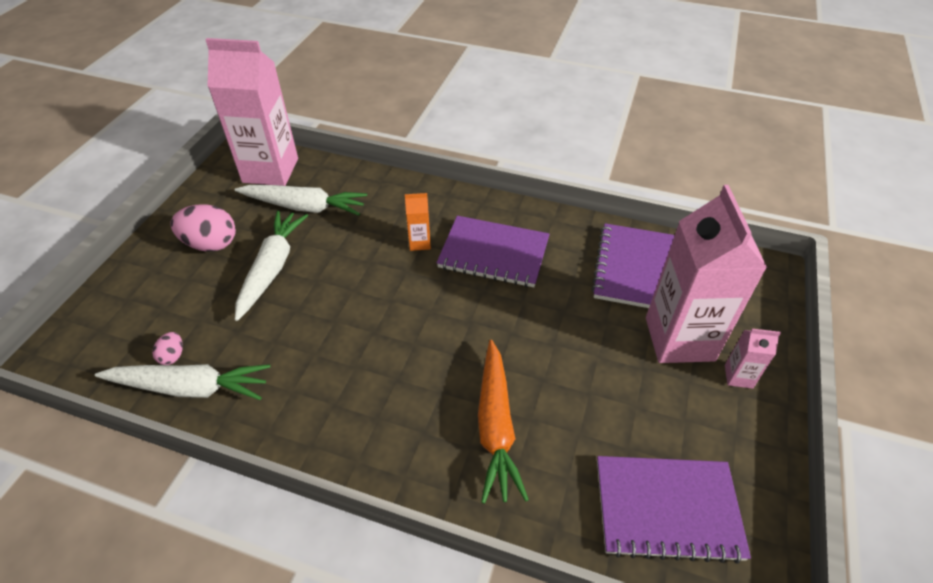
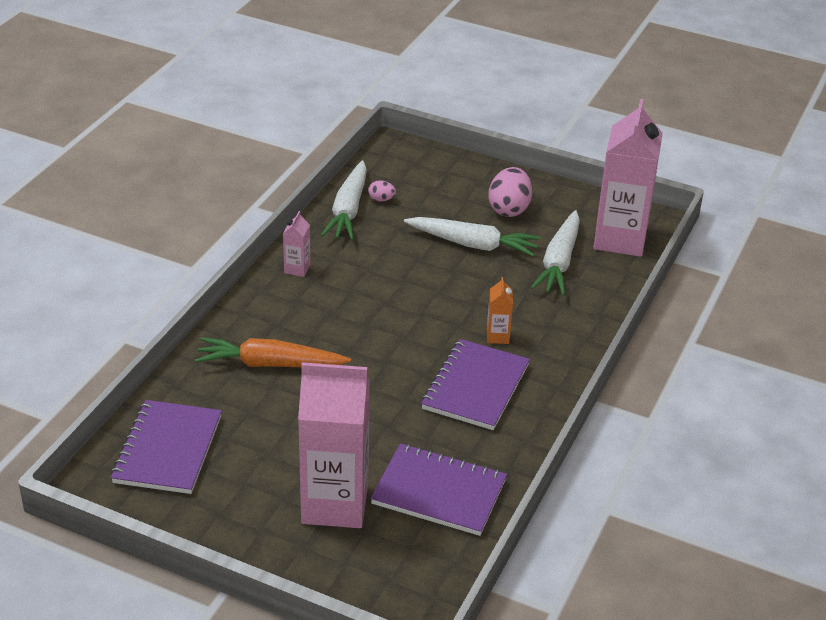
camera: 95 degrees right, 10 degrees down
pink carton [725,329,781,389] -> pink carton moved to [283,211,311,277]

